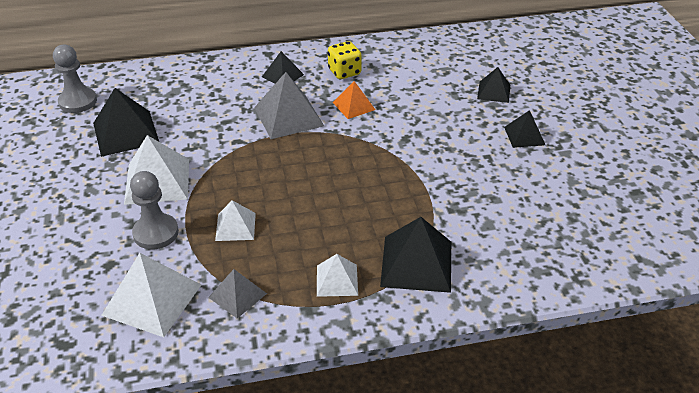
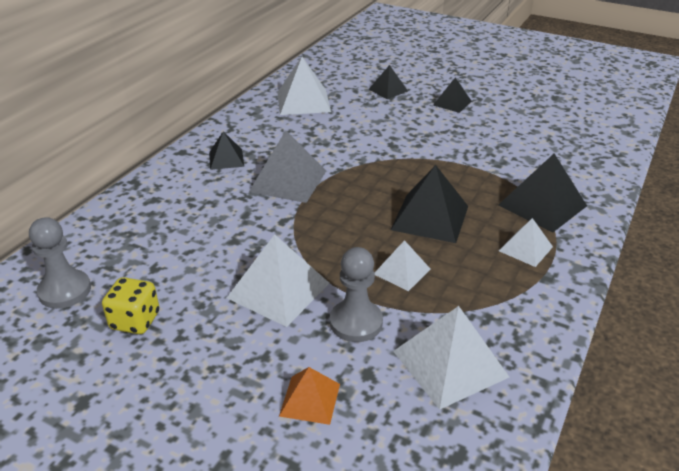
camera: 50 degrees left, 5 degrees down
black pyramid [93,88,159,157] -> black pyramid moved to [391,165,468,243]
grey pyramid [208,269,267,318] -> none
yellow dice [328,41,362,79] -> yellow dice moved to [102,277,159,334]
orange pyramid [333,81,375,119] -> orange pyramid moved to [279,367,340,425]
none -> white pyramid [277,57,331,115]

